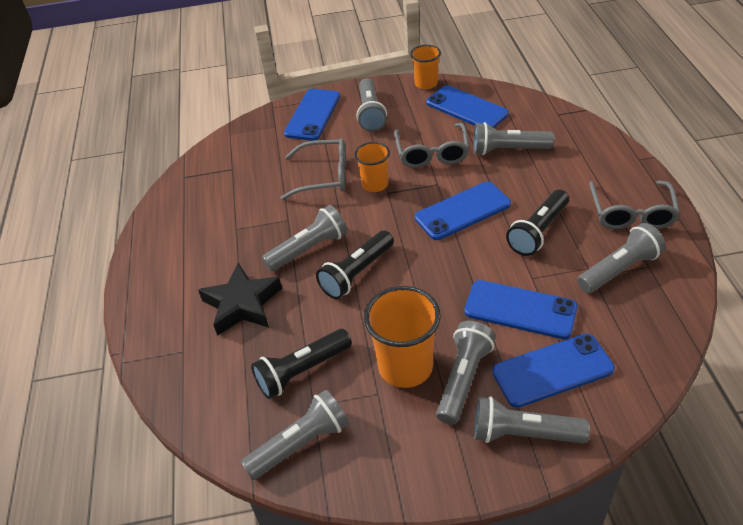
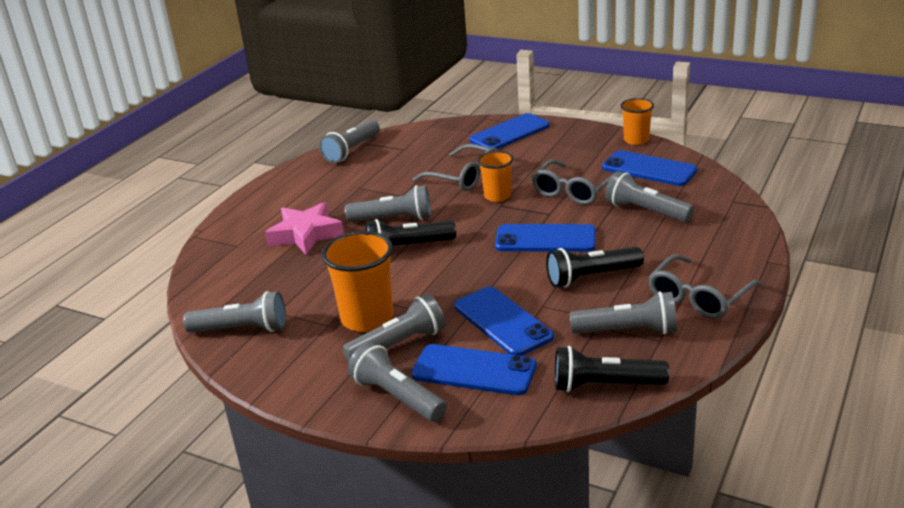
camera: 35 degrees right, 15 degrees down
black star [198,263,282,336] -> pink star [265,202,344,255]
black flashlight [251,329,352,399] -> black flashlight moved to [555,346,669,392]
grey flashlight [356,78,387,132] -> grey flashlight moved to [319,120,380,163]
blue phone [426,85,509,128] -> blue phone turned 45 degrees counterclockwise [602,150,697,186]

